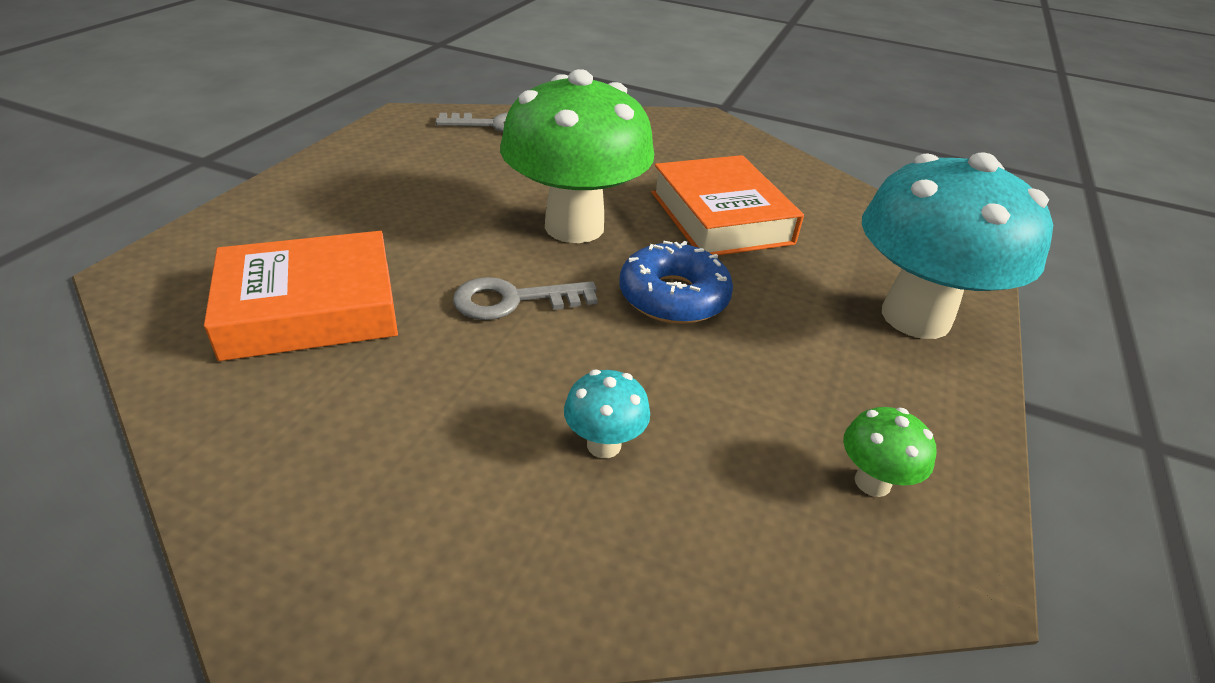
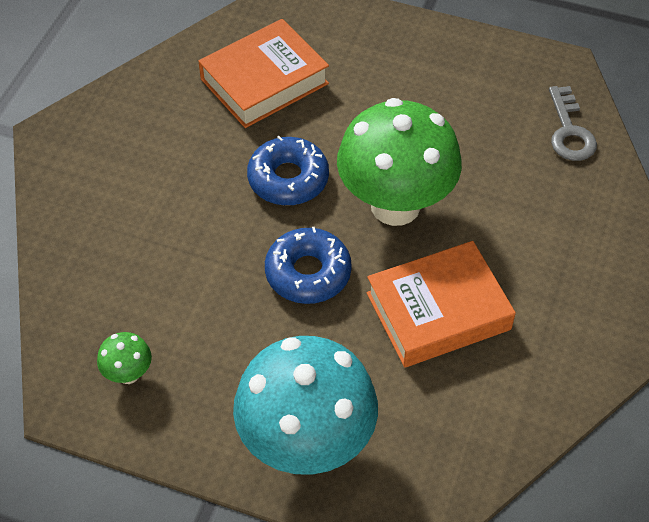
camera: 90 degrees right, 15 degrees up
orange book [204,231,398,361] -> orange book turned 75 degrees clockwise [198,19,329,128]
grey key [453,277,598,320] -> blue donut [247,136,329,206]
turquoise mushroom [564,369,650,458] -> none

